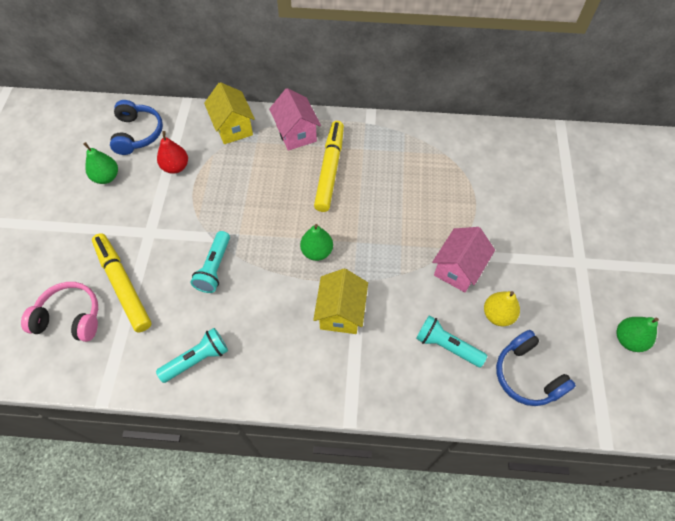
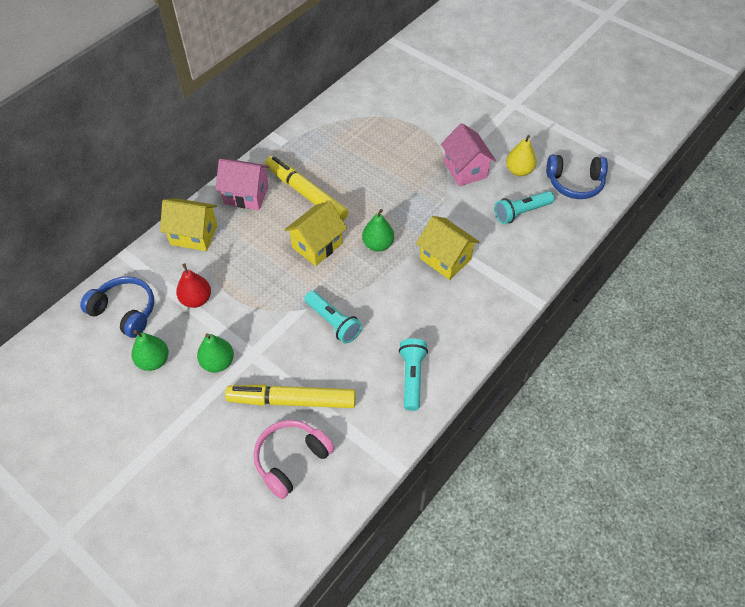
camera: 55 degrees left, 5 degrees down
green pear [617,317,659,352] -> green pear moved to [197,333,234,372]
none -> yellow house [284,201,347,266]

